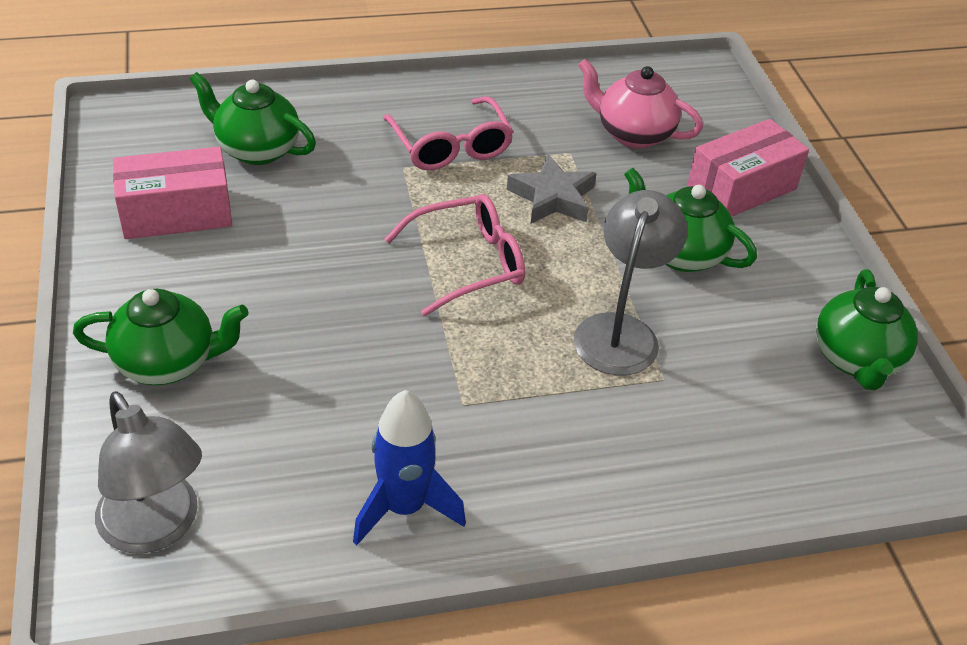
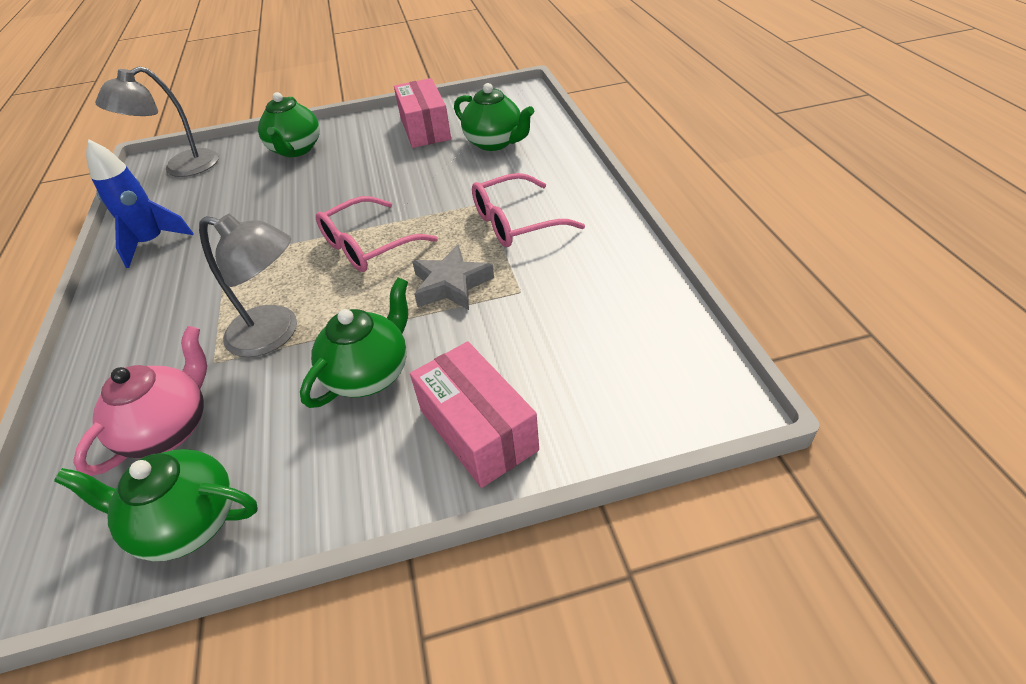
camera: 95 degrees right, 0 degrees up
green teapot [190,72,316,165] -> green teapot turned 105 degrees clockwise [454,83,534,151]
pink glasses [384,194,525,316] -> pink glasses turned 75 degrees clockwise [316,196,438,272]
pink teapot [578,59,703,148] -> pink teapot moved to [73,326,207,476]

